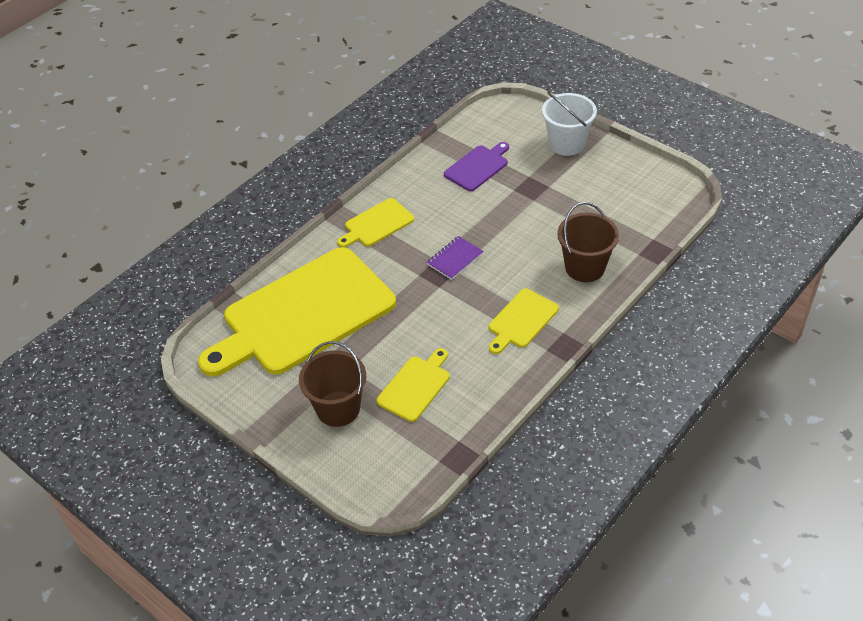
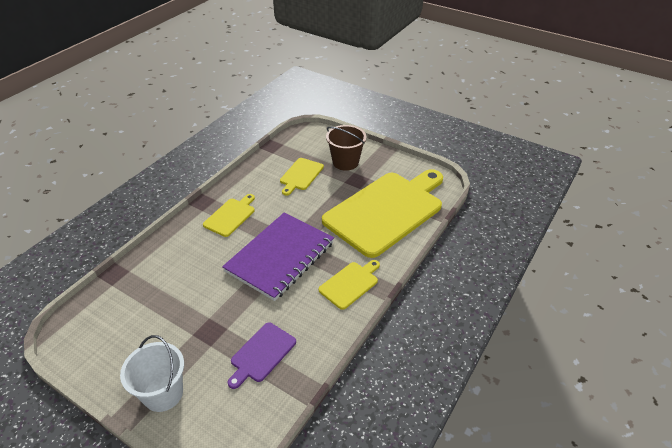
camera: 170 degrees right, 5 degrees down
purple notebook [427,236,483,280] -> purple notebook [222,212,334,301], size x2.45
brown bucket [557,202,619,282] -> none

